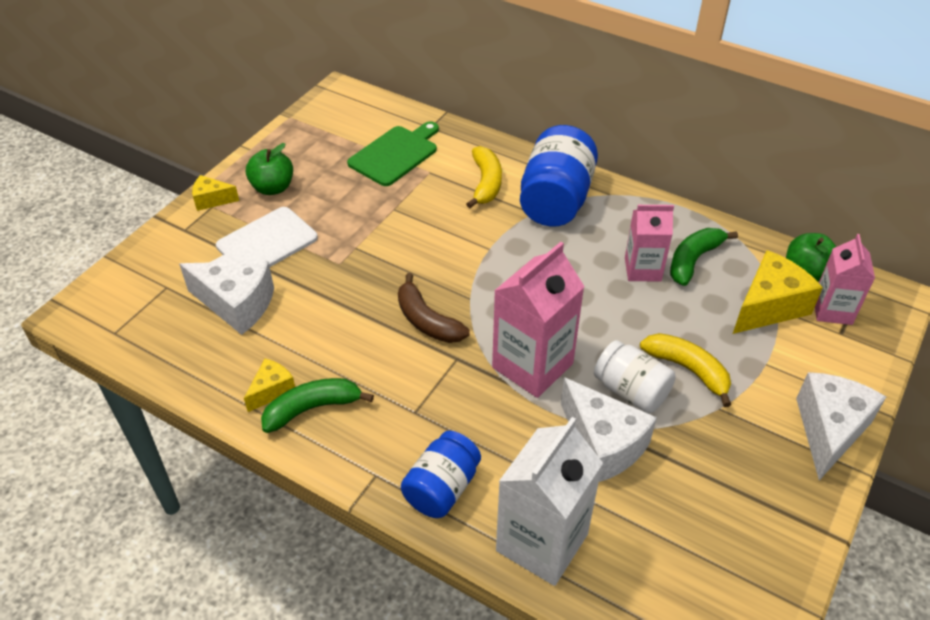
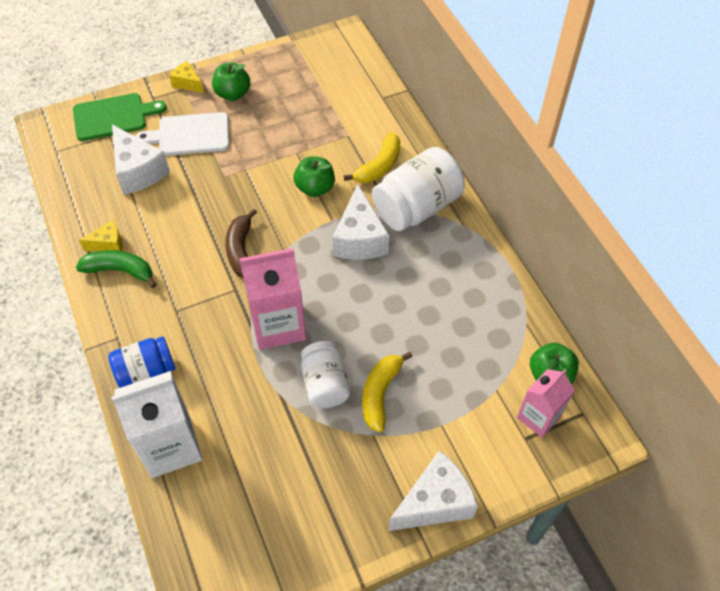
camera: 35 degrees right, 10 degrees up
green cutting board [347,121,439,186] -> green cutting board moved to [73,93,166,141]
blue jar [520,125,598,226] -> white jar [372,147,465,231]
white cheese [561,377,657,482] -> white cheese moved to [333,184,389,260]
pink carton [625,205,674,282] -> none
yellow banana [640,333,731,407] -> yellow banana turned 150 degrees counterclockwise [362,352,413,432]
green banana [670,228,738,286] -> none
yellow cheese [733,250,823,334] -> none
none -> green apple [293,156,335,197]

